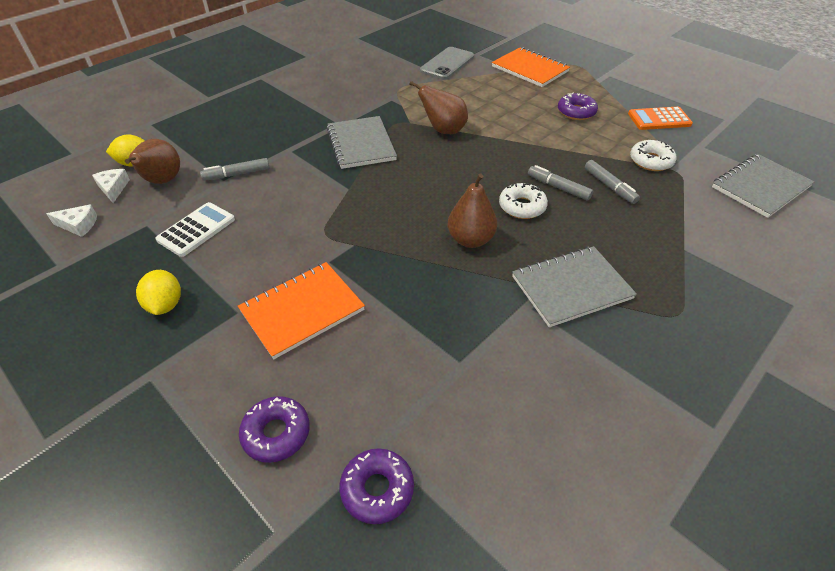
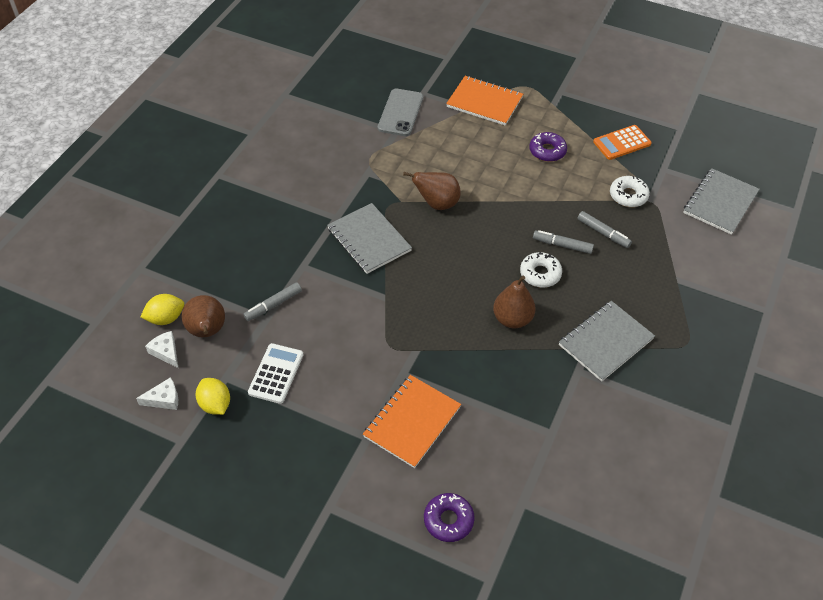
camera: 20 degrees left, 5 degrees up
yellow lemon [136,270,181,315] -> yellow lemon moved to [196,378,230,415]
purple donut [340,448,414,524] -> none

